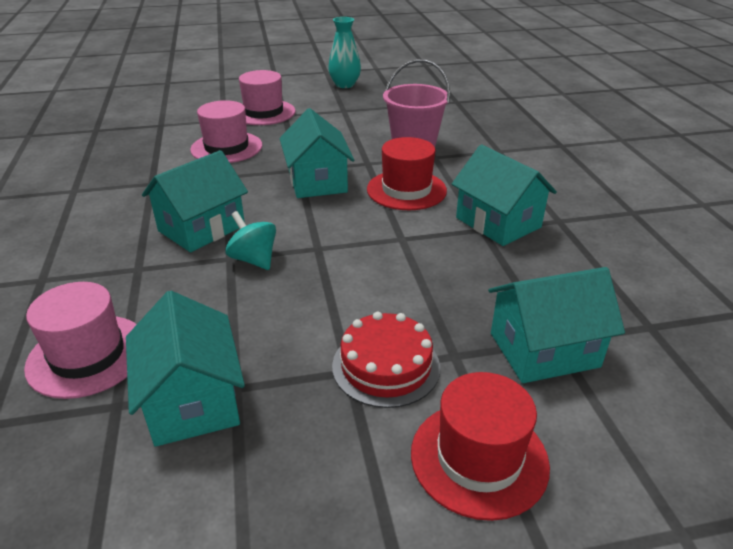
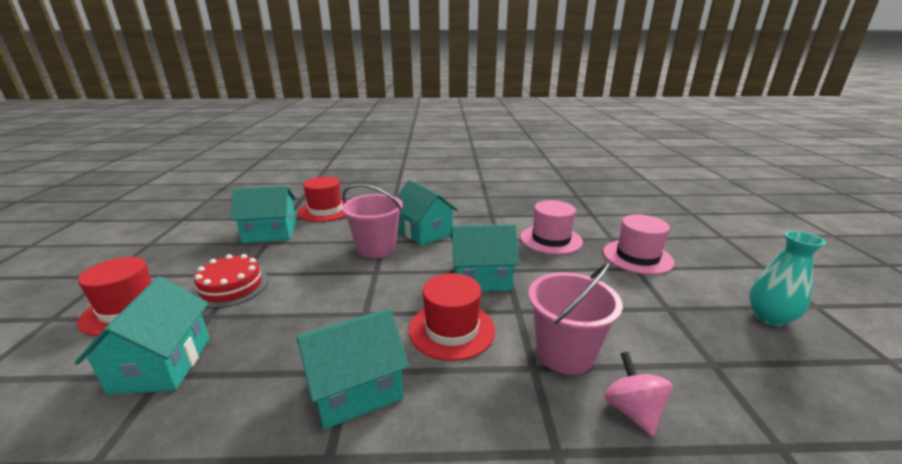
camera: 100 degrees right, 10 degrees down
pink hat [24,282,137,399] -> red hat [298,177,346,222]
turquoise spinning top [225,211,276,270] -> pink bucket [342,184,403,258]
none -> pink spinning top [604,352,673,436]

